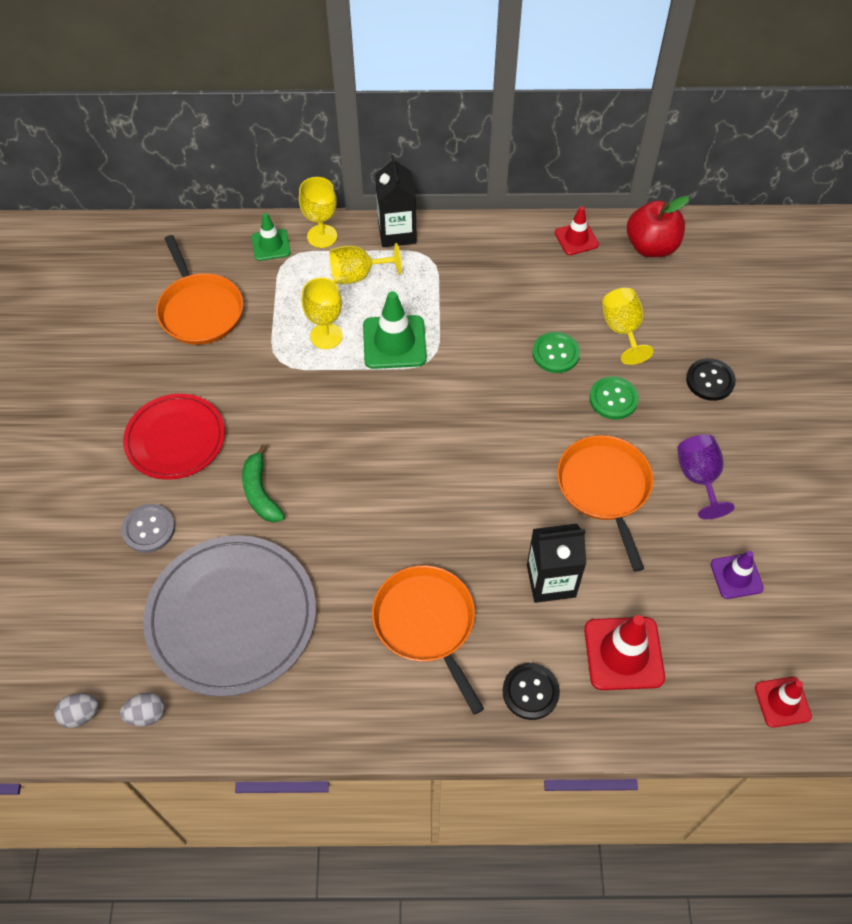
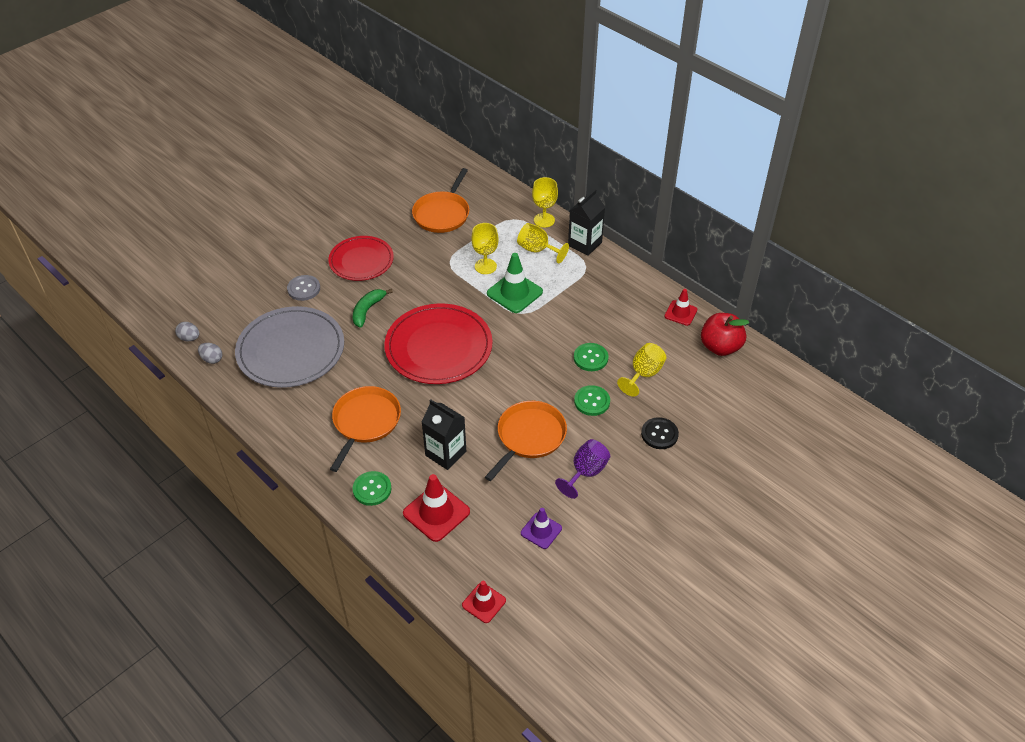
camera: 45 degrees right, 10 degrees down
green traffic cone [252,213,291,261] -> none
black button [503,663,560,720] -> green button [353,471,391,506]
none -> red plate [384,303,493,384]

